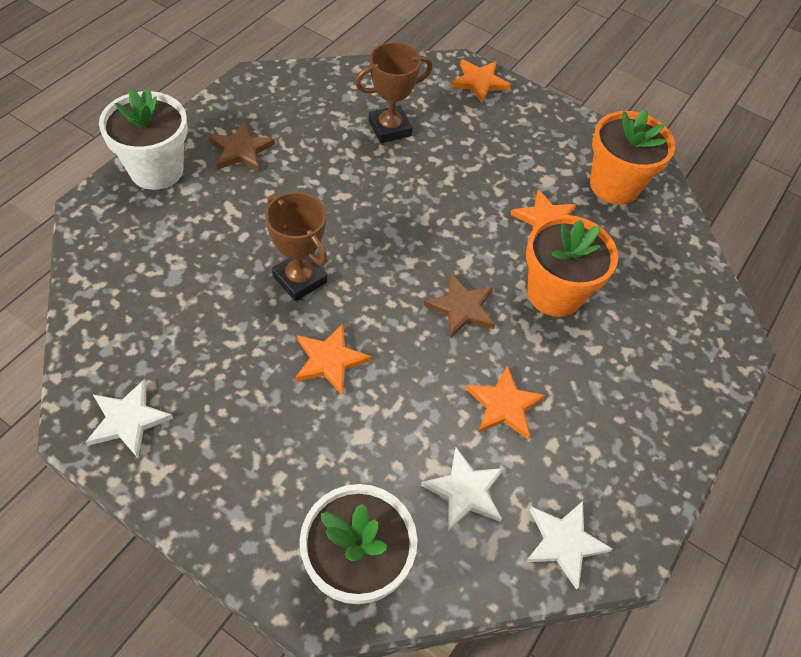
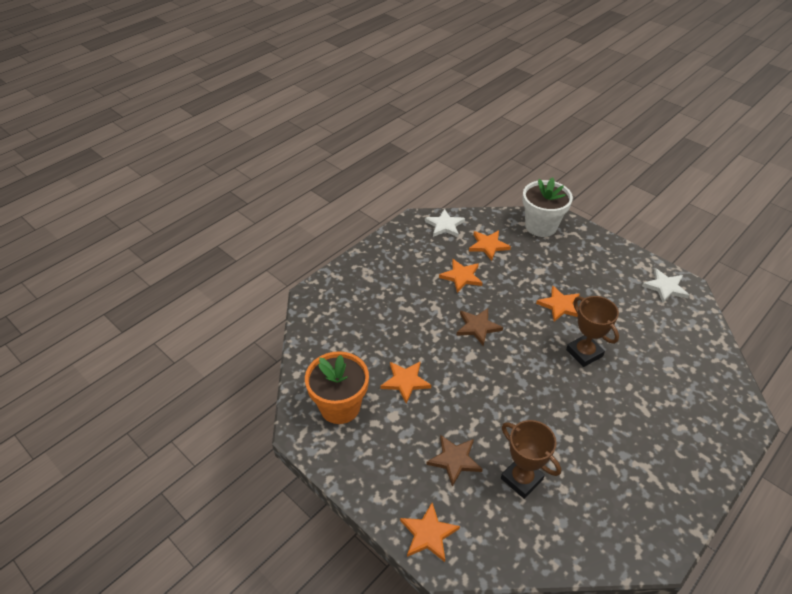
camera: 165 degrees left, 10 degrees down
white flower pot [99,88,188,190] -> none
brown star [209,122,275,171] -> brown star moved to [426,435,483,487]
brown trophy [355,42,432,143] -> brown trophy turned 60 degrees clockwise [501,420,561,499]
white star [421,447,504,531] -> orange star [469,230,511,261]
orange flower pot [526,215,618,317] -> none

